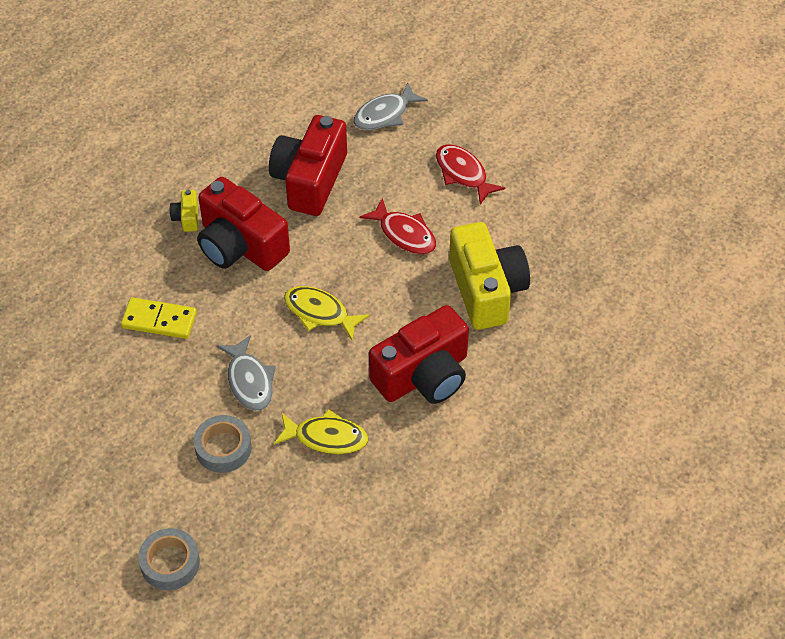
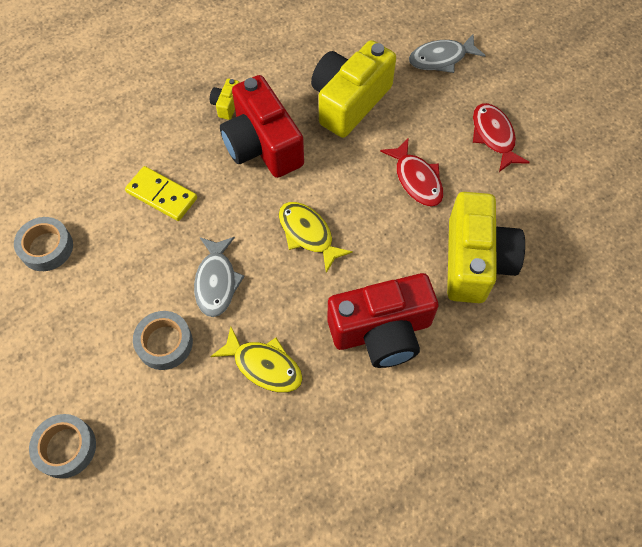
camera: 20 degrees right, 10 degrees up
red camera [269,115,347,216] -> yellow camera [311,40,396,138]
none -> grey tape [14,217,73,271]

